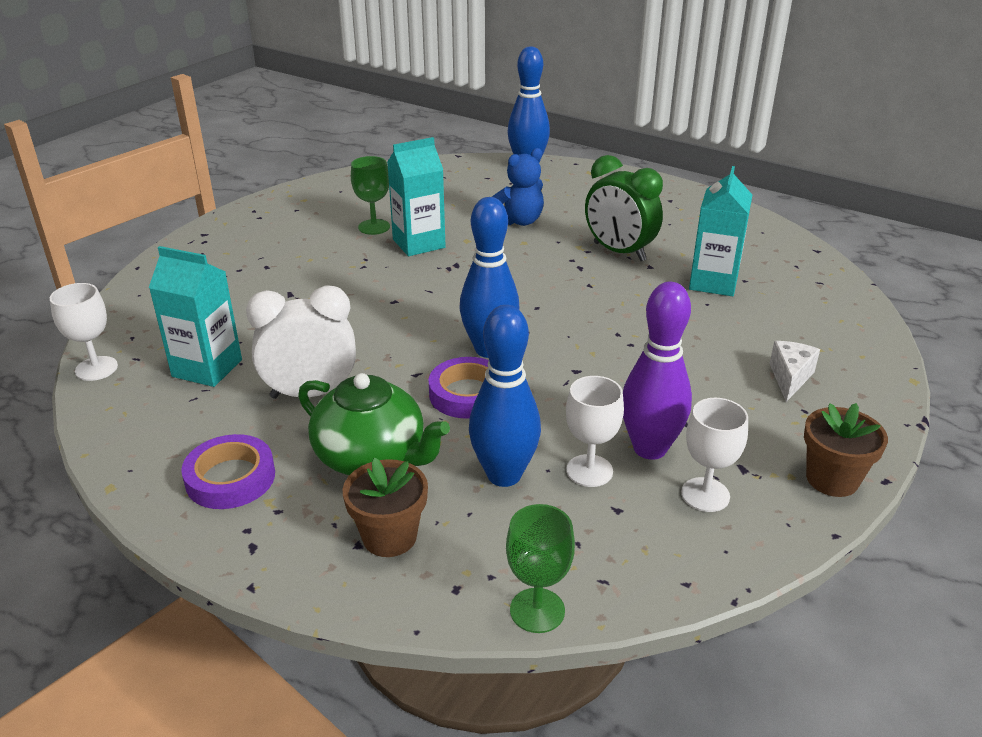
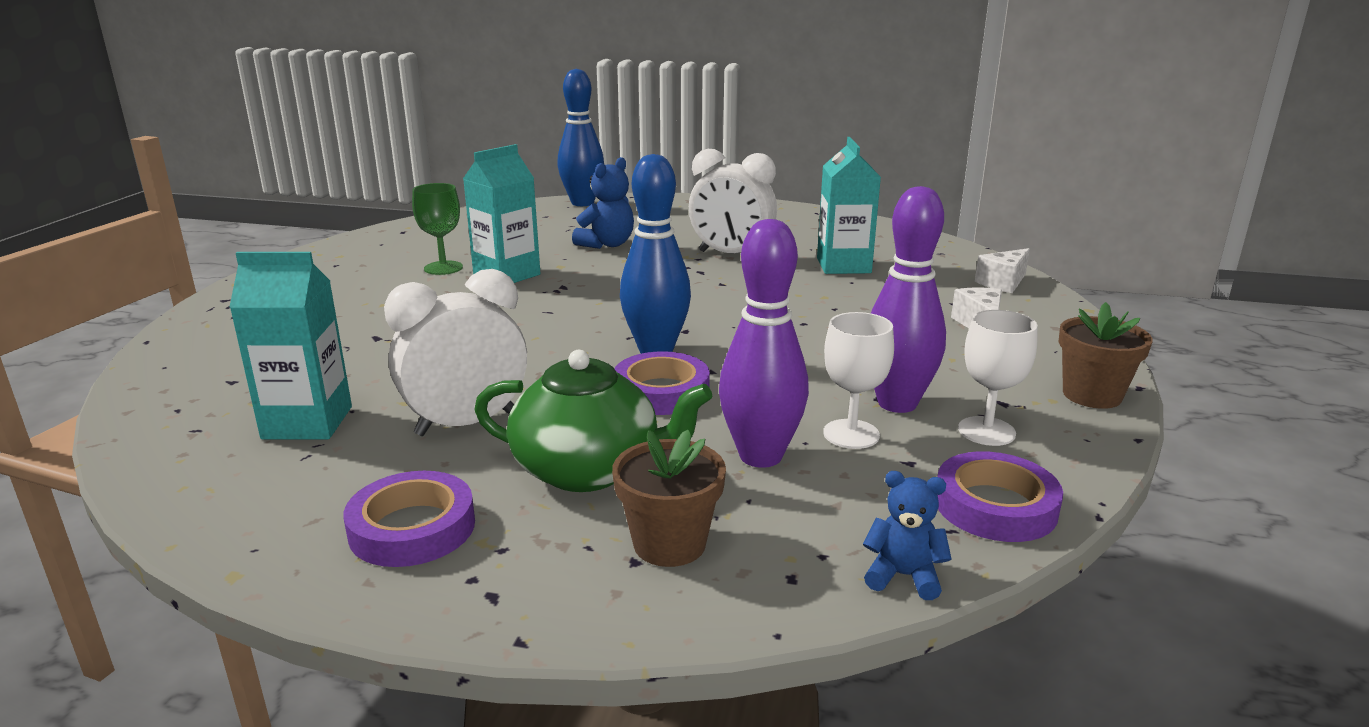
camera: 20 degrees left, 10 degrees down
white goblet [50,283,118,381] -> none
blue bowling pin [469,305,541,487] -> purple bowling pin [719,219,809,468]
green goblet [506,504,575,633] -> blue teddy bear [863,471,952,600]
green clock [585,155,663,261] -> white clock [689,149,777,254]
none -> purple tape [937,451,1063,542]
none -> white cheese [975,248,1030,293]

